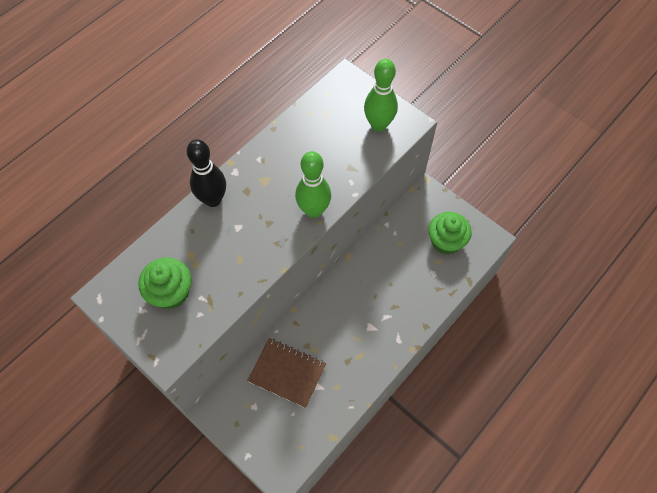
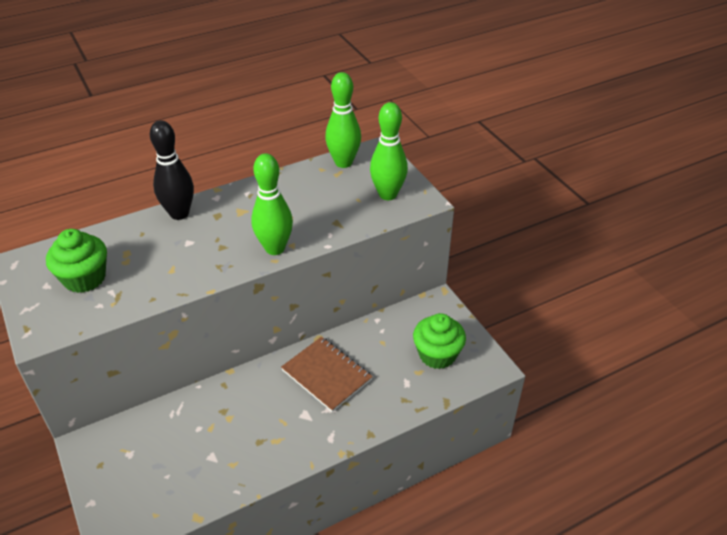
camera: 20 degrees right, 20 degrees down
brown notebook [247,338,326,408] -> brown notebook moved to [281,337,373,412]
none -> green bowling pin [325,72,361,168]

